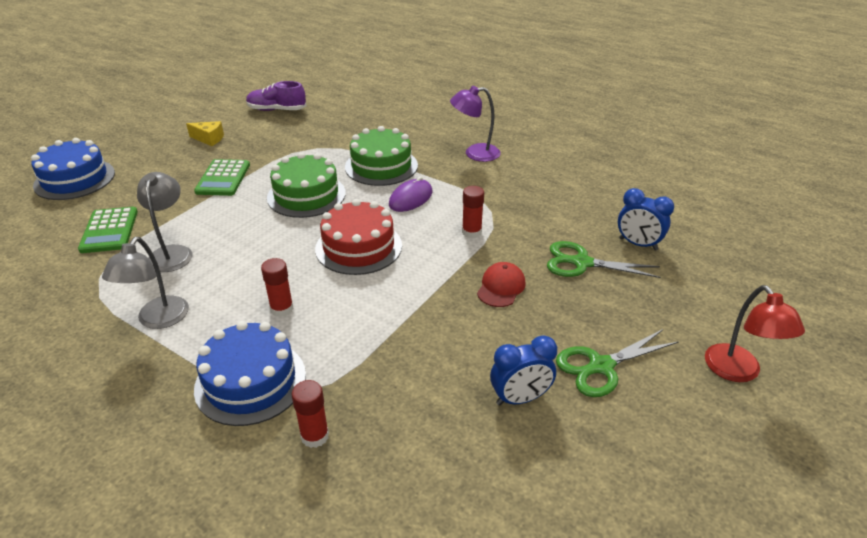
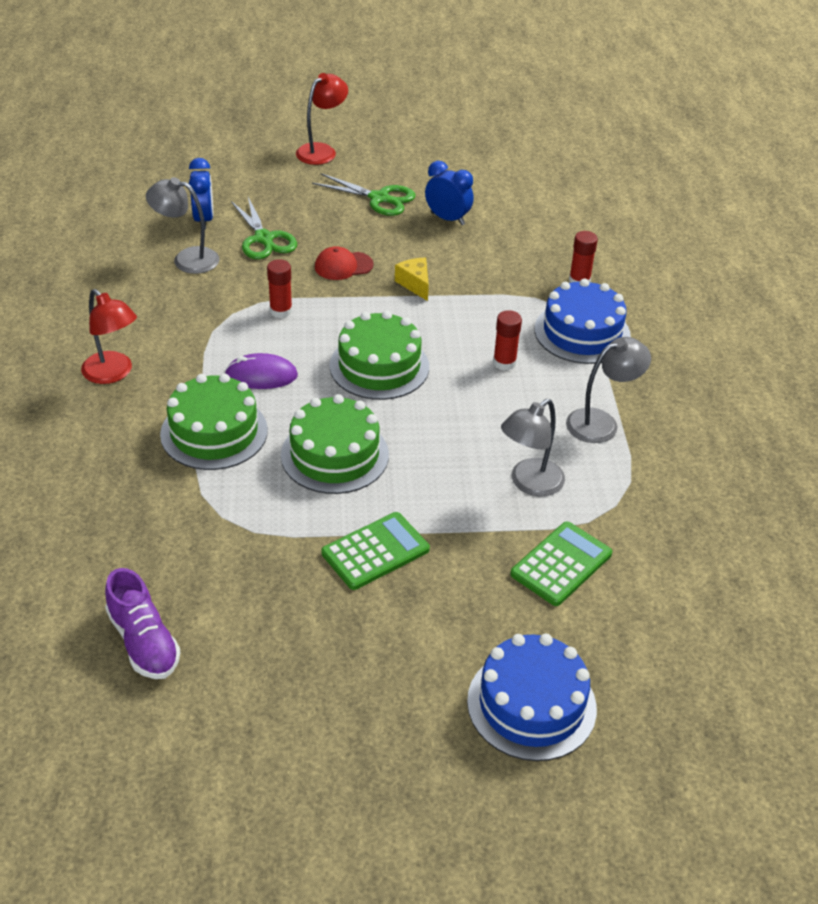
camera: 130 degrees left, 5 degrees up
yellow cheese [186,121,224,146] -> yellow cheese moved to [395,258,429,301]
red cake [315,199,402,275] -> green cake [330,311,429,400]
purple lamp [450,86,501,162] -> red lamp [81,289,137,384]
none -> grey lamp [146,177,219,274]

